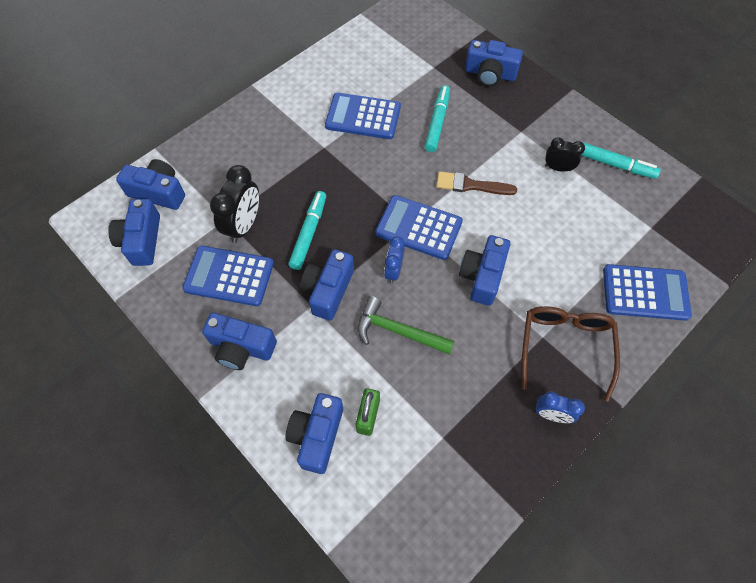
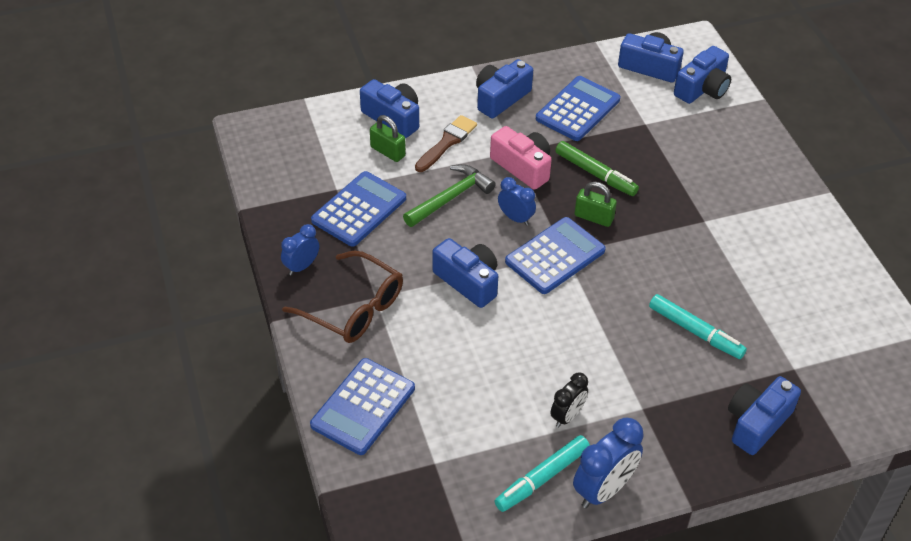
camera: 115 degrees right, 15 degrees down
black clock [210,165,259,243] -> none
turquoise marker [288,191,326,270] -> green marker [555,141,639,196]
blue camera [301,249,354,321] -> pink camera [490,126,552,190]
blue calculator [325,93,401,139] -> blue calculator moved to [311,171,406,247]
brown brush [436,171,517,195] -> brown brush moved to [415,115,477,172]
none -> blue clock [573,418,644,508]
none -> green padlock [574,182,617,227]

